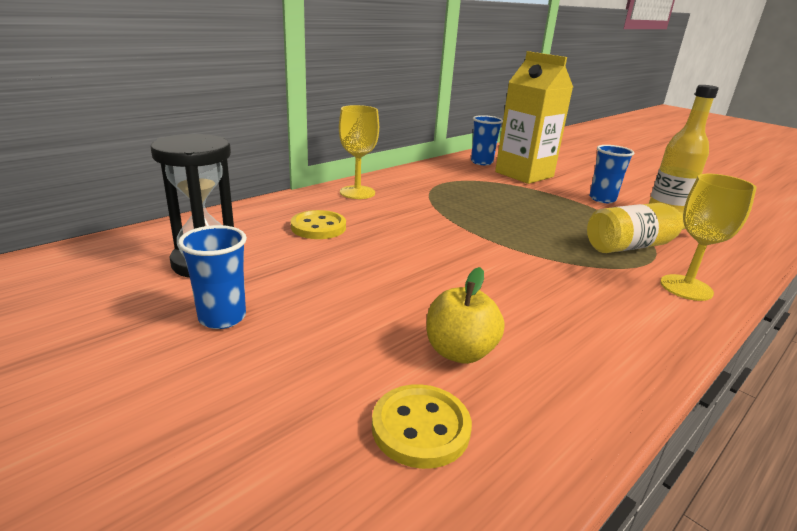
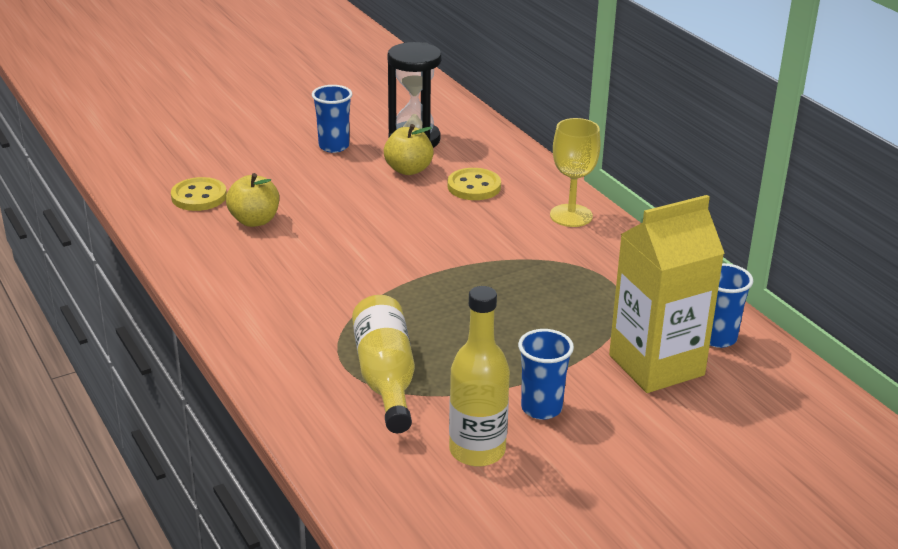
camera: 105 degrees right, 5 degrees up
yellow goblet [660,174,756,301] -> none
none -> yellow apple [384,124,434,175]

